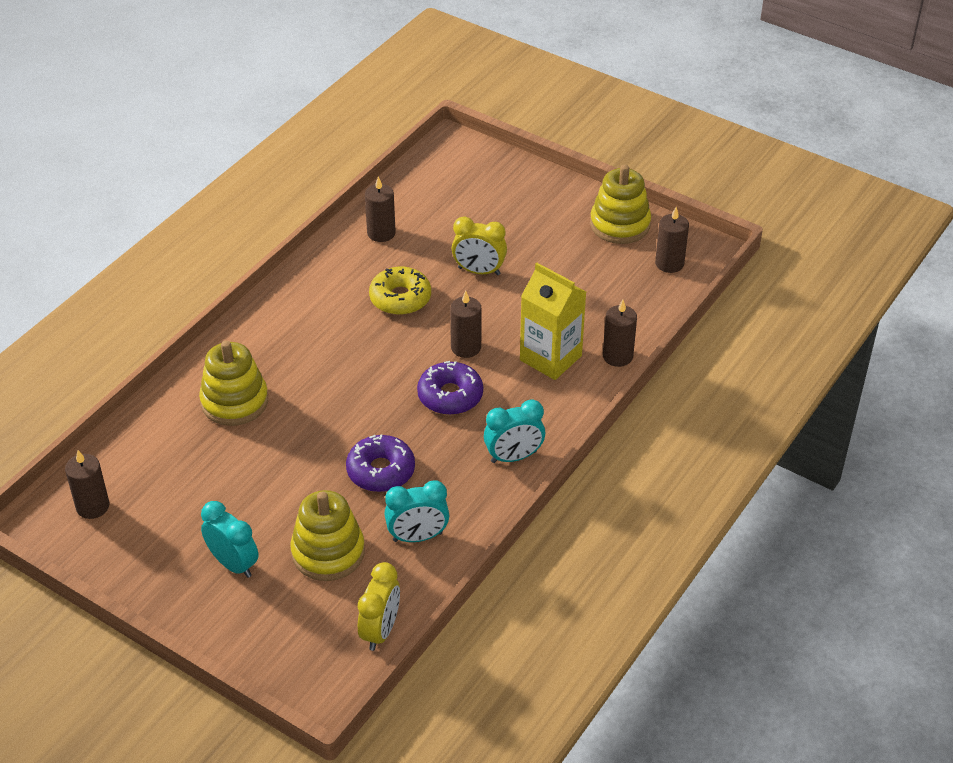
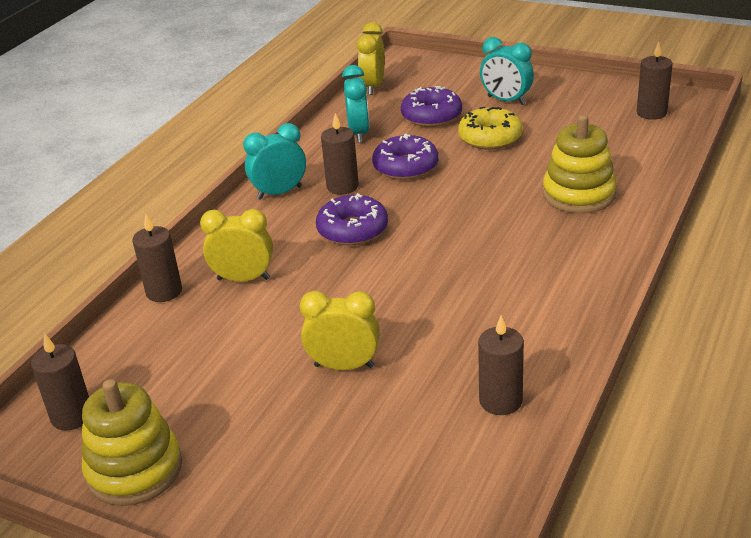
camera: 175 degrees right, 10 degrees down
yellow stacking toy [290,490,365,581] -> purple donut [401,86,462,127]
yellow donut [369,267,431,315] -> yellow donut moved to [458,107,523,150]
turquoise clock [384,480,449,542] -> turquoise clock turned 105 degrees clockwise [342,65,369,143]
brown candle [450,290,481,358] -> brown candle moved to [321,113,359,195]
yellow carton [520,263,586,380] -> yellow clock [200,209,273,282]

